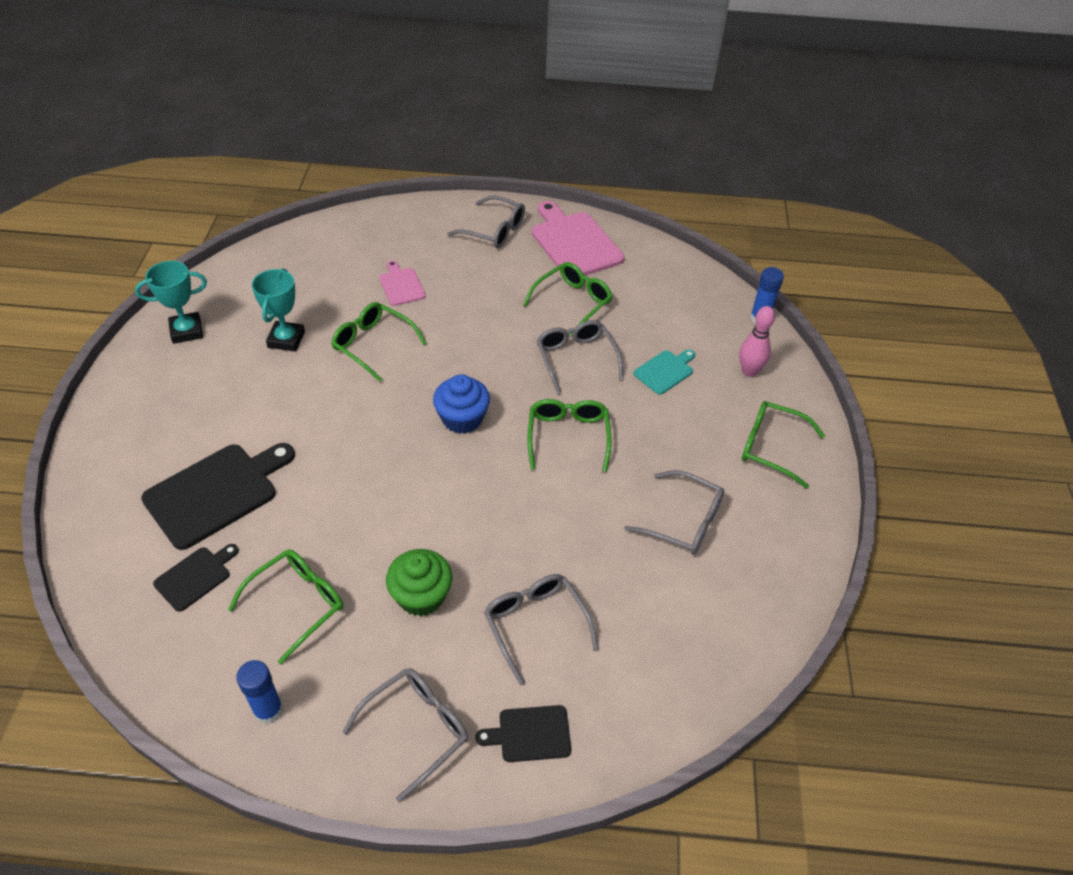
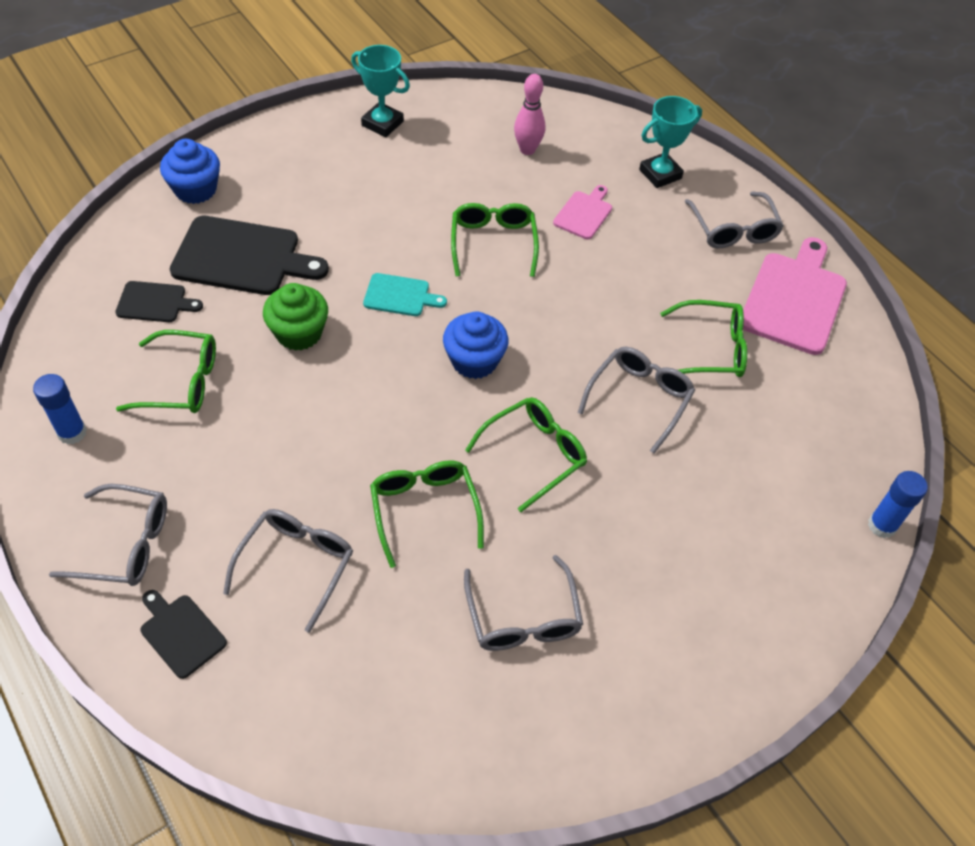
camera: 50 degrees right, 5 degrees up
turquoise trophy [252,268,305,352] -> turquoise trophy moved to [639,96,702,188]
green cupcake [386,549,452,616] -> green cupcake moved to [263,283,328,351]
turquoise cutting board [634,350,695,394] -> turquoise cutting board moved to [363,273,447,316]
pink bowling pin [739,306,775,377] -> pink bowling pin moved to [514,74,545,155]
green glasses [742,401,825,488] -> green glasses moved to [370,460,484,568]
none -> blue cupcake [160,139,220,204]

